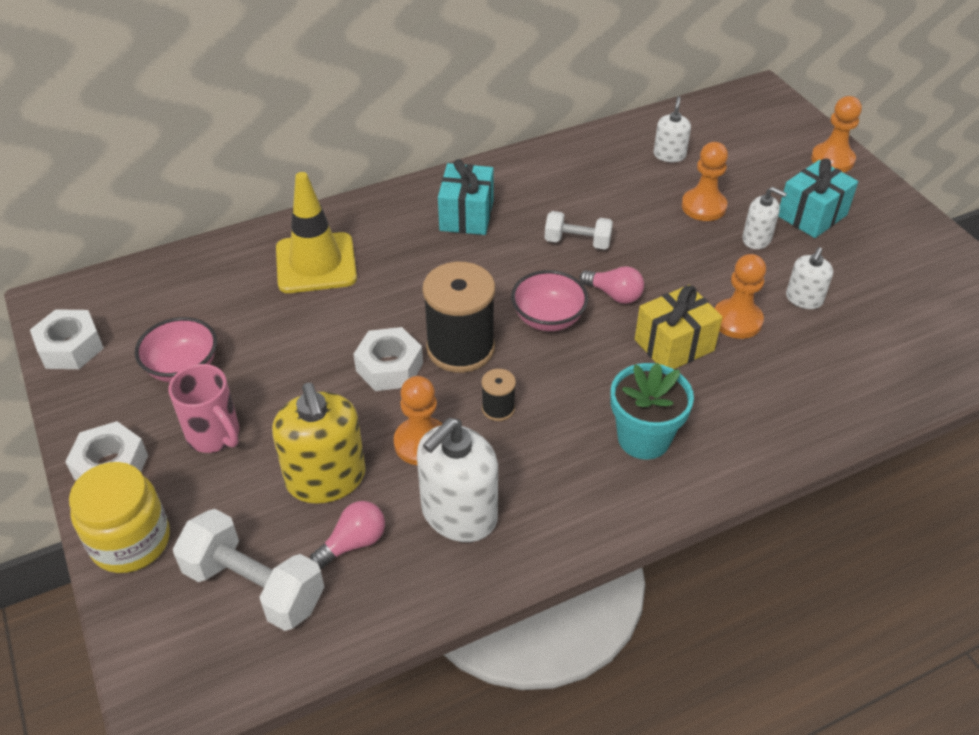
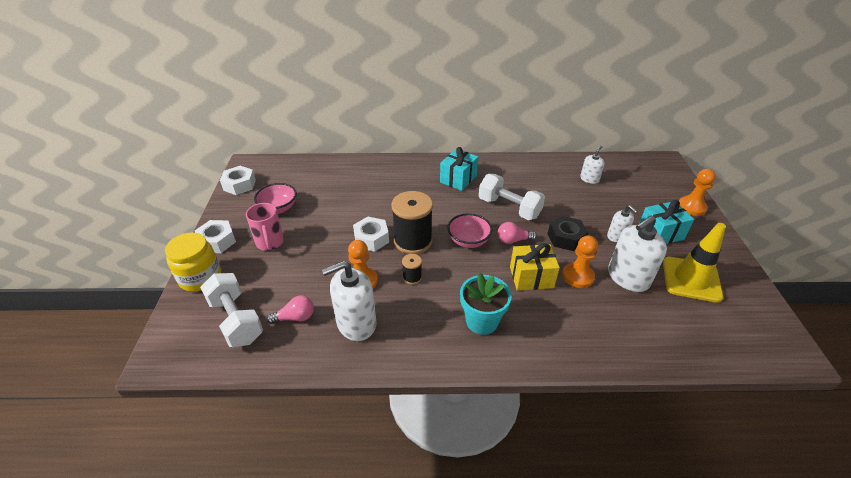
camera: 25 degrees right, 5 degrees down
yellow soap dispenser [272,383,366,504] -> none
yellow traffic cone [276,172,357,293] -> yellow traffic cone moved to [663,223,726,303]
white dumbbell [545,211,613,249] -> white dumbbell [479,174,545,220], size x1.63
pink light bulb [579,266,644,304] -> pink light bulb turned 120 degrees clockwise [497,222,537,244]
orange pawn [682,142,728,221] -> none
white soap dispenser [786,247,833,309] -> white soap dispenser [608,216,667,292], size x1.83
none -> black nut [548,216,588,251]

